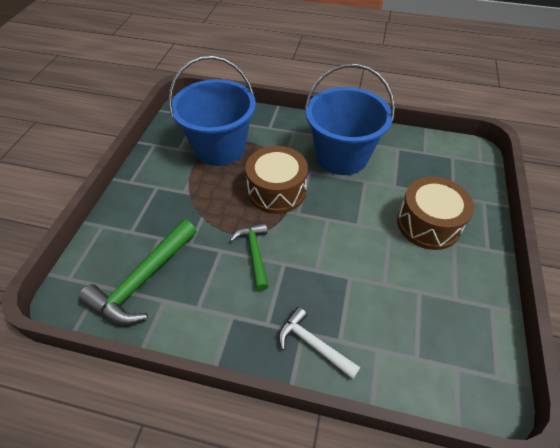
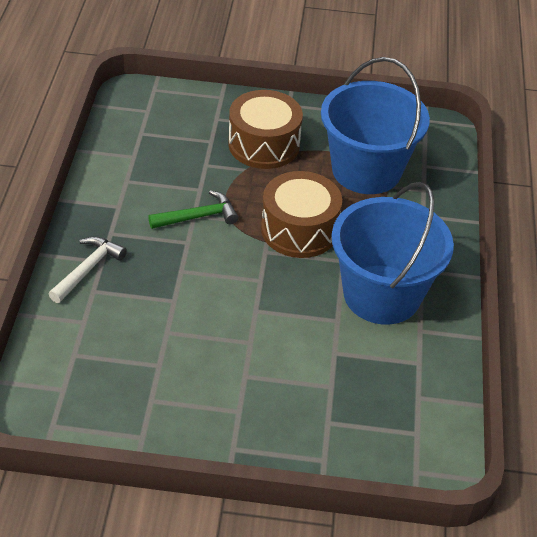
camera: 80 degrees right, 5 degrees down
green hammer [78,219,197,325] -> none
brown drum [397,177,474,250] -> brown drum moved to [228,90,303,169]

